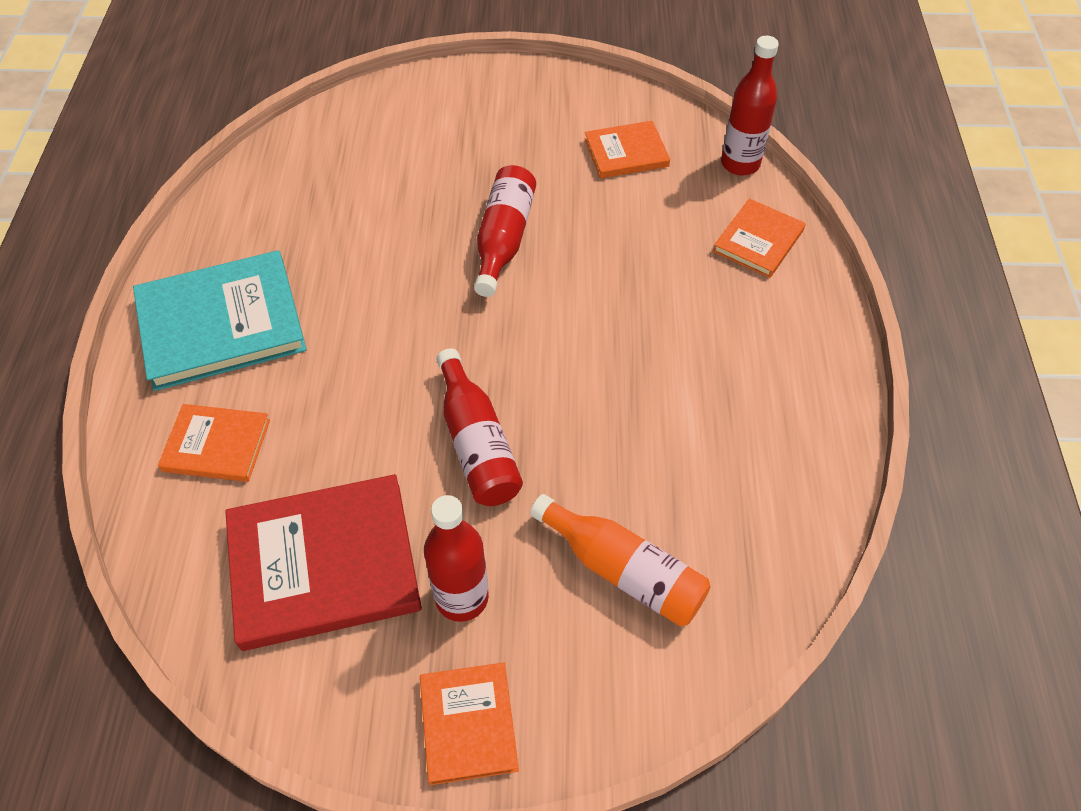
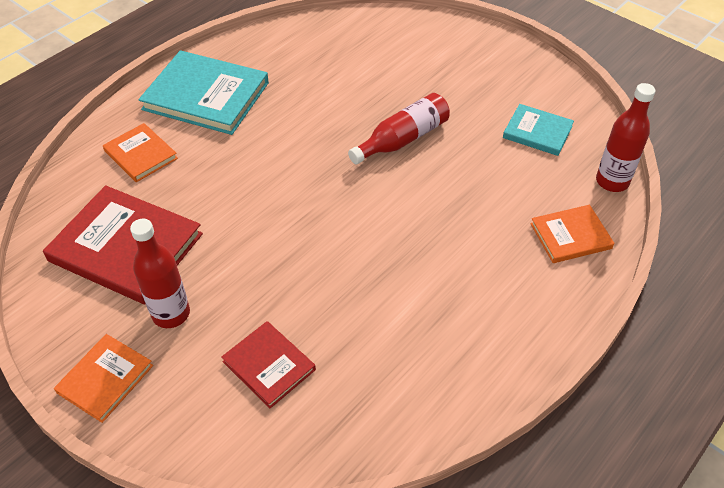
camera: 40 degrees right, 5 degrees down
red bottle [436,348,523,506] -> none
orange bottle [530,494,710,626] -> red book [221,321,316,408]
orange book [585,121,670,179] -> turquoise book [503,104,574,156]

